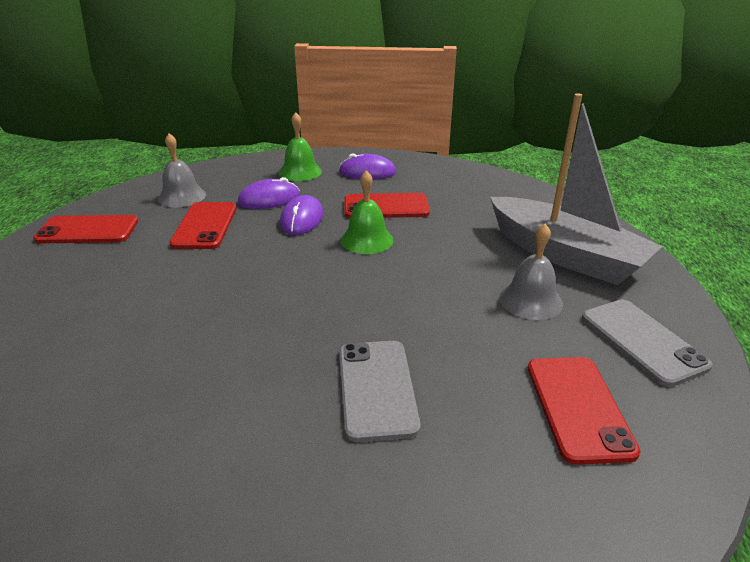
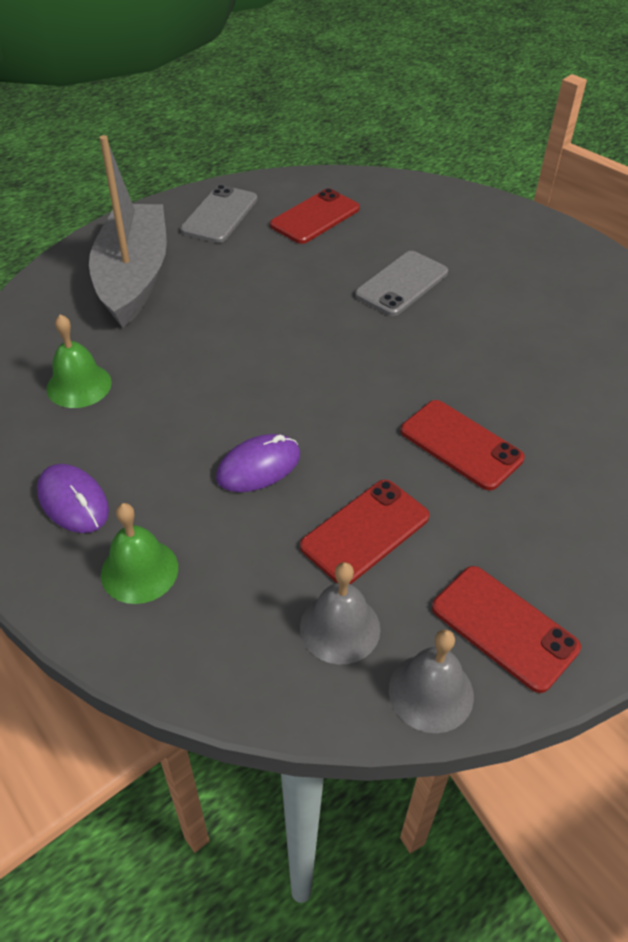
camera: 135 degrees left, 15 degrees up
purple mouse [238,177,300,209] -> none
green bell [340,170,394,254] -> green bell moved to [47,314,112,408]
red phone [345,193,430,218] -> red phone moved to [401,400,525,491]
grey bell [499,224,563,320] -> grey bell moved to [389,629,474,733]

